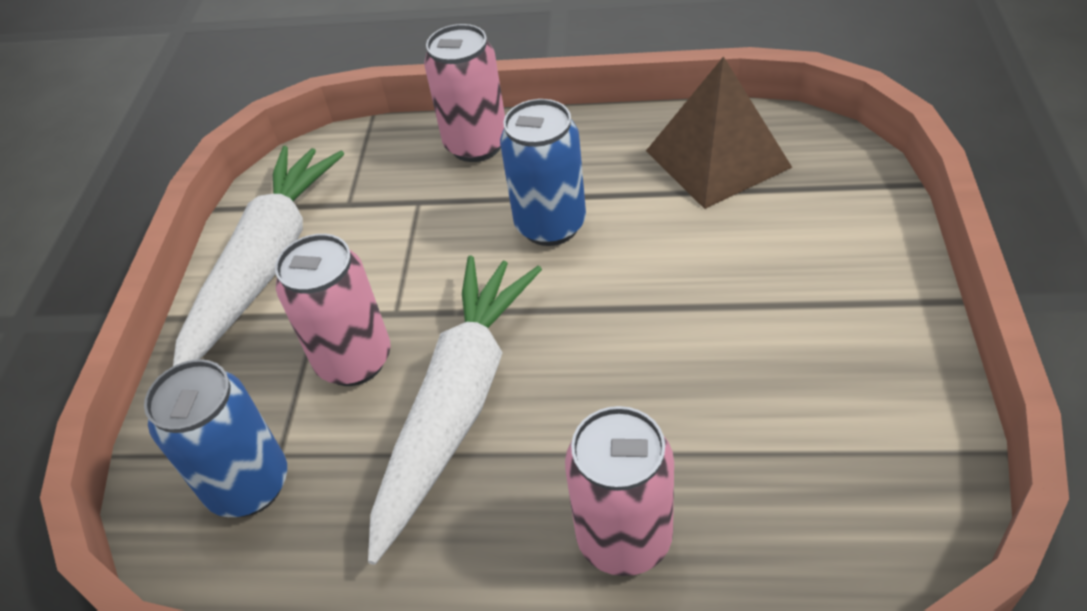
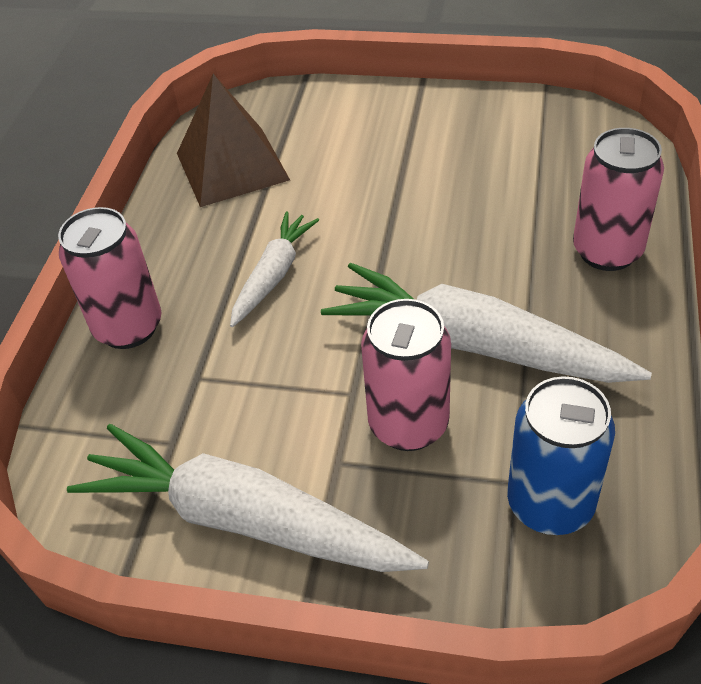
camera: 85 degrees left, 0 degrees up
blue can [500,99,586,246] -> white carrot [230,211,319,327]

